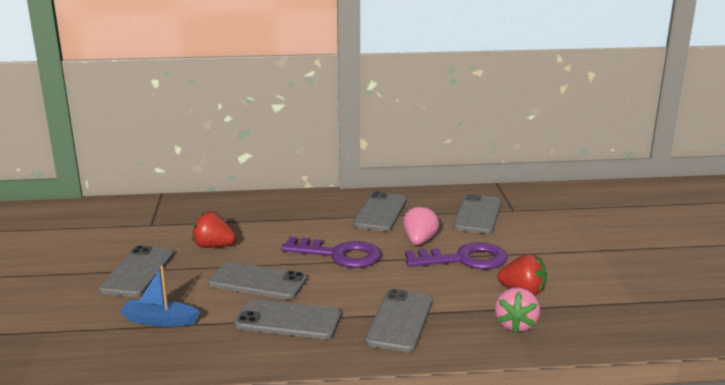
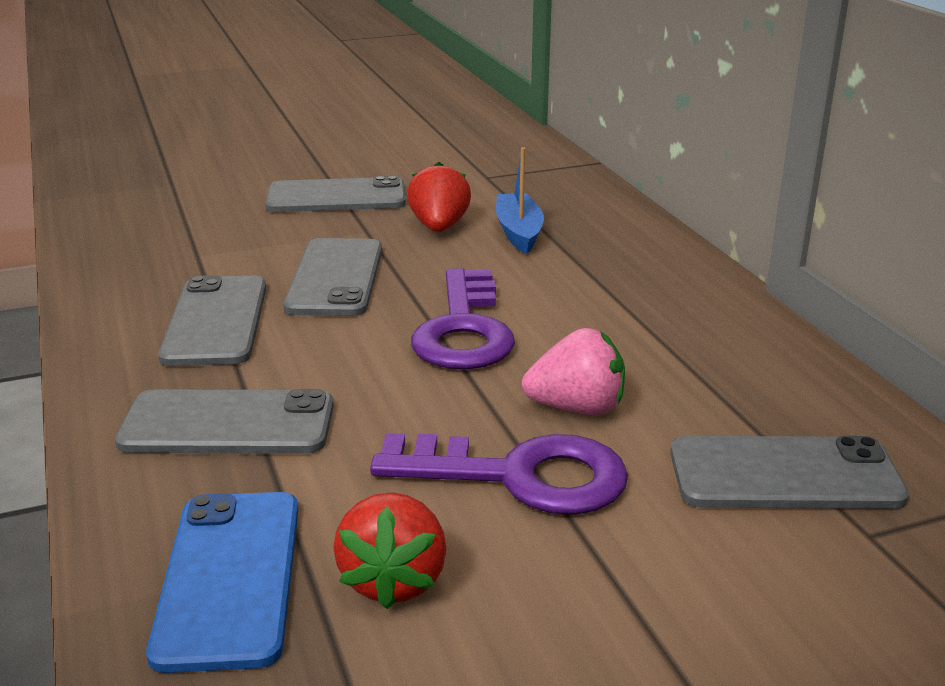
camera: 75 degrees right, 5 degrees up
blue boat [120,266,200,327] -> blue boat moved to [496,147,544,254]
grey phone [353,191,407,231] -> none
purple key [405,242,508,269] -> purple key turned 60 degrees counterclockwise [370,433,628,515]
pink strawberry [495,287,540,333] -> blue phone [146,492,298,673]

